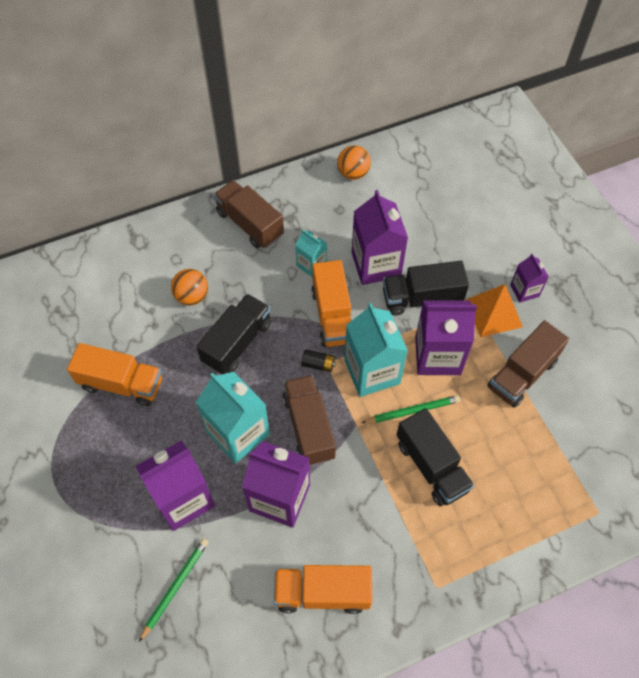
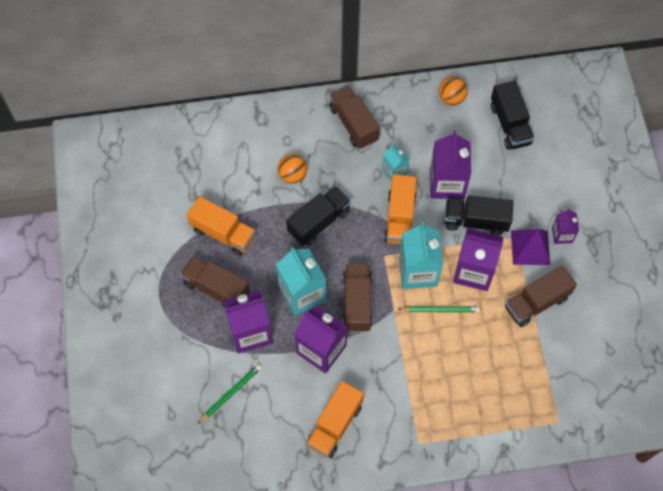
camera: 15 degrees right, 5 degrees up
orange truck [274,565,372,614] -> orange truck turned 75 degrees counterclockwise [306,381,364,458]
black battery [301,349,336,372] -> none
black truck [397,408,474,506] -> black truck moved to [491,80,534,150]
orange pyramid [465,284,523,337] -> purple pyramid [511,229,550,265]
none -> brown truck [180,256,250,308]

